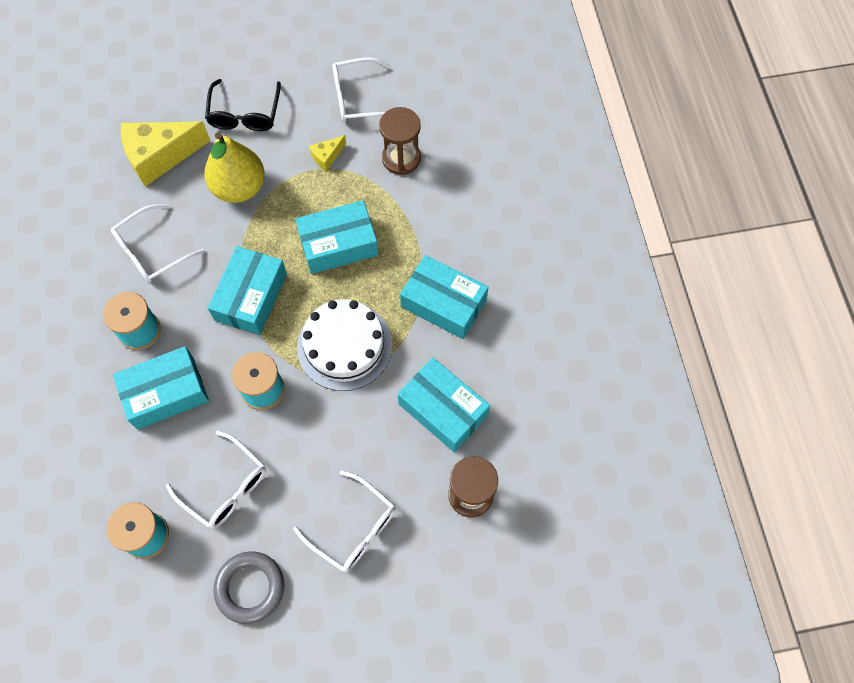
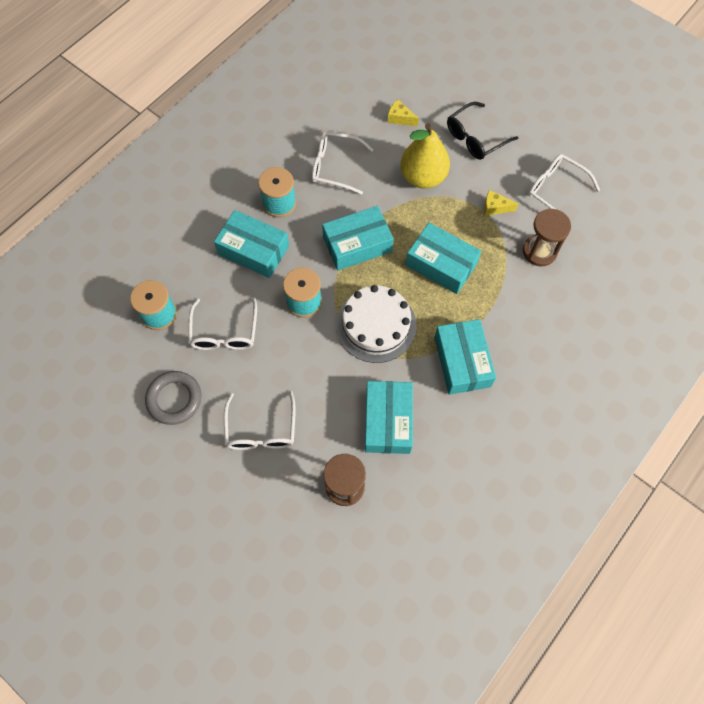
camera: 50 degrees right, 0 degrees up
yellow cheese [121,121,210,187] -> yellow cheese [387,100,419,126], size x0.47

